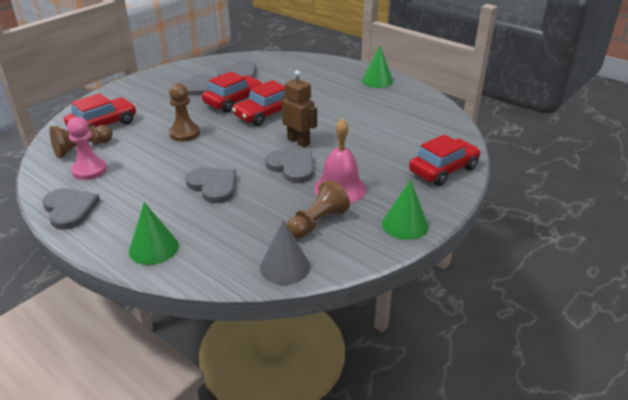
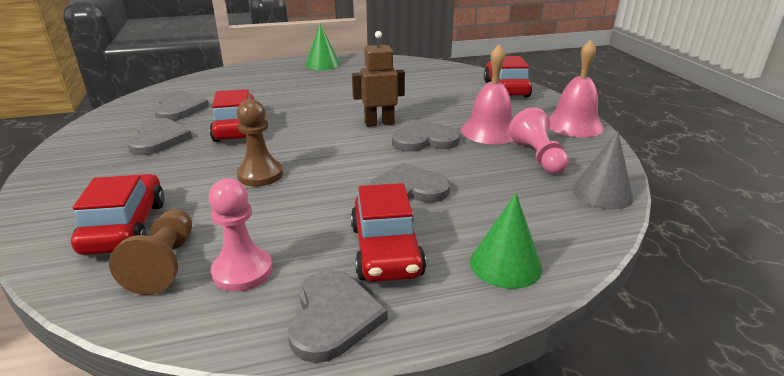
camera: 55 degrees left, 5 degrees down
grey heart [43,188,100,229] -> grey heart turned 90 degrees clockwise [288,270,388,363]
red car [232,80,285,126] -> red car moved to [351,183,426,282]
brown pawn [287,180,350,238] -> pink pawn [509,108,569,174]
green cone [382,180,429,240] -> pink bell [549,40,604,137]

